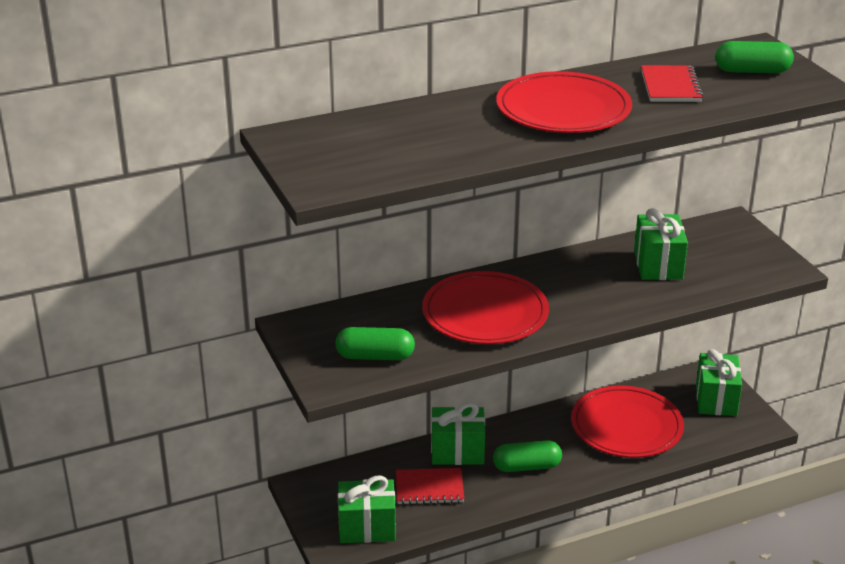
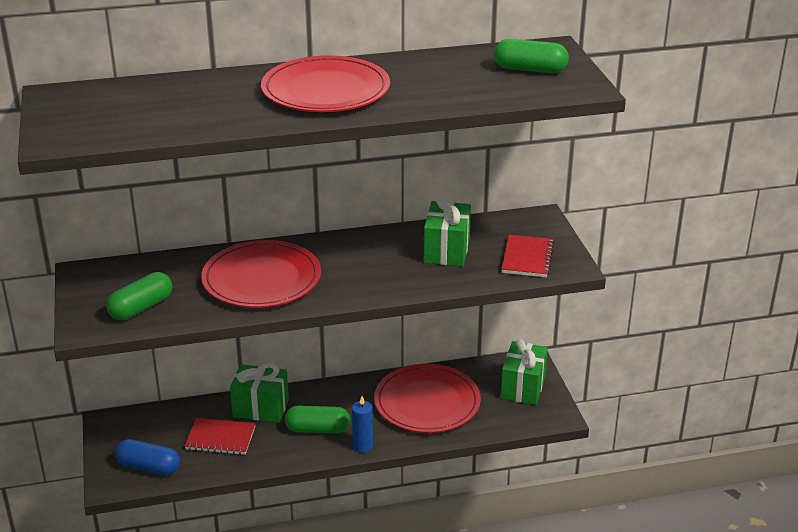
camera: 10 degrees right, 0 degrees up
green capsule [335,327,415,360] -> green capsule turned 60 degrees counterclockwise [106,272,172,320]
green gift [338,475,396,543] -> blue capsule [115,439,180,475]
red notebook [641,65,703,102] -> red notebook moved to [501,235,554,277]
none -> blue candle [352,396,373,453]

